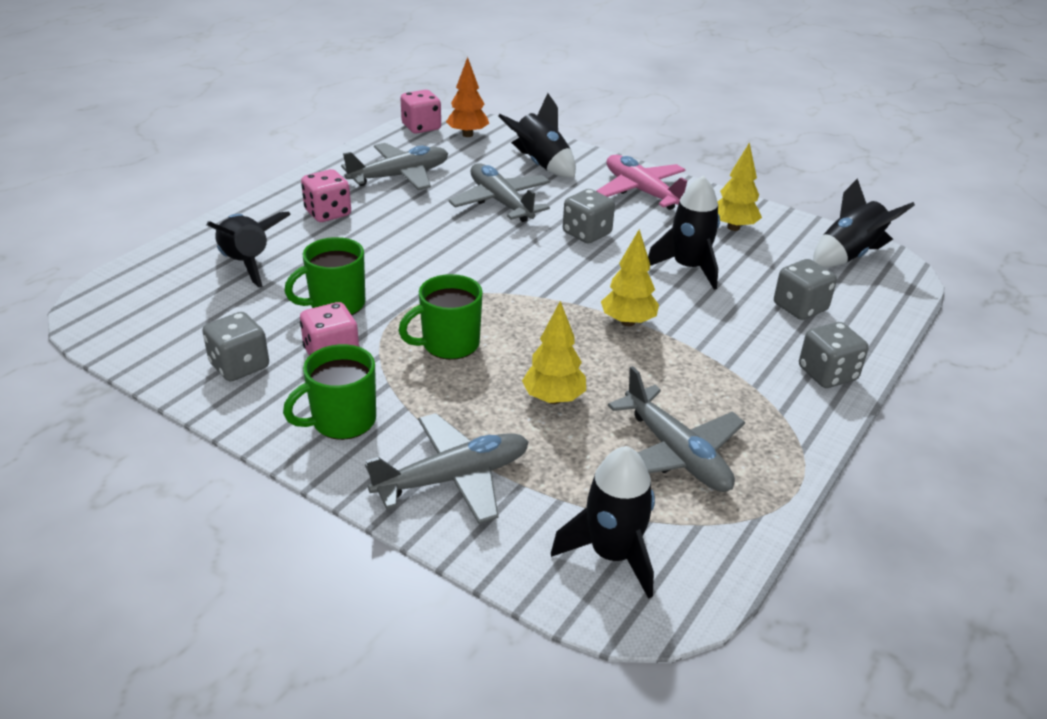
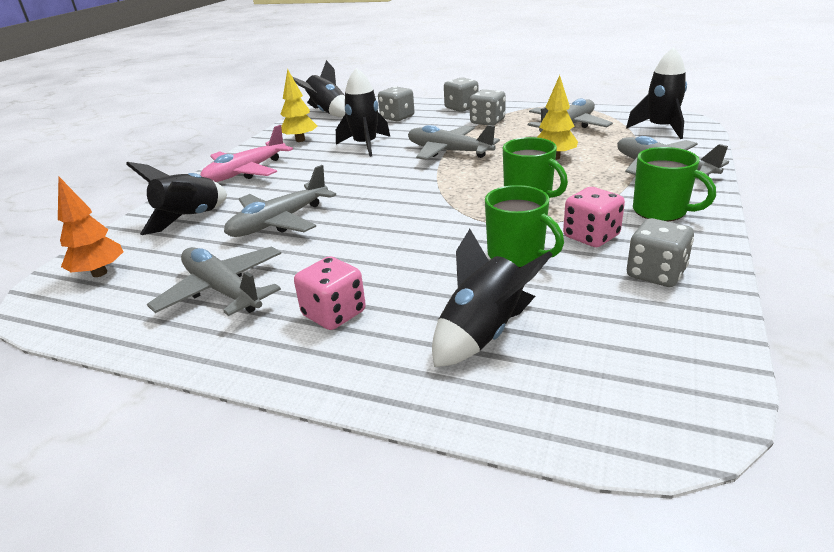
camera: 100 degrees left, 5 degrees down
pink dice [400,90,441,134] -> none
grey dice [563,189,615,244] -> grey dice moved to [470,89,506,126]
yellow tree [601,229,659,326] -> grey plane [408,125,500,160]

